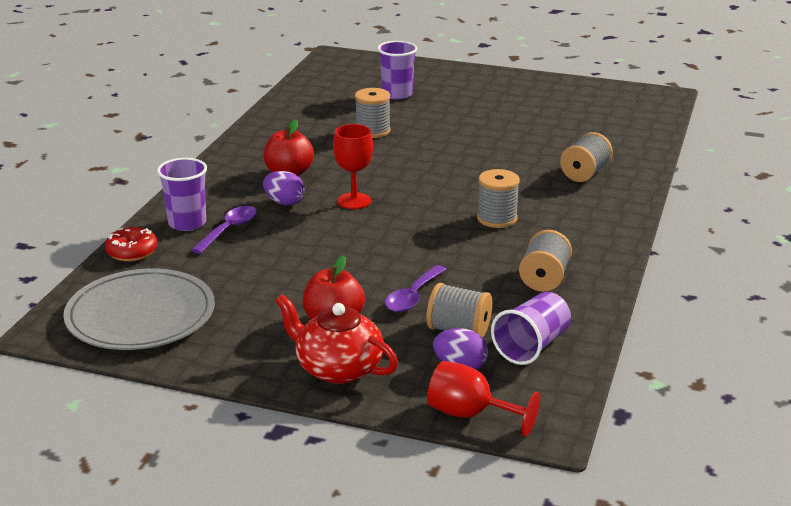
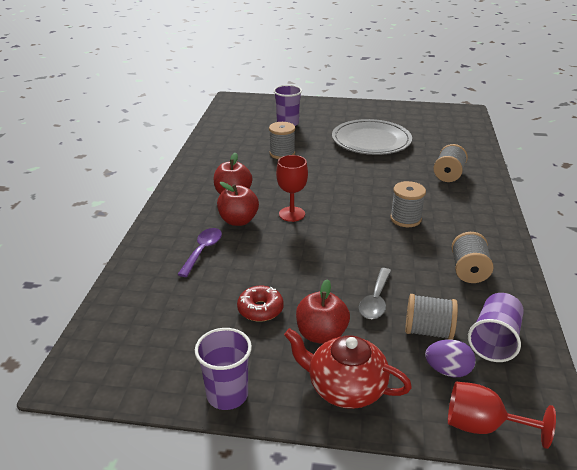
camera: 10 degrees left, 5 degrees up
grey plate [63,268,215,350] -> grey plate moved to [332,119,412,155]
red donut [105,227,158,261] -> red donut moved to [237,286,284,322]
purple cup [157,158,207,231] -> purple cup moved to [195,328,252,410]
purple egg [263,171,305,206] -> red apple [217,182,259,226]
purple spoon [385,265,447,312] -> grey spoon [359,268,391,319]

